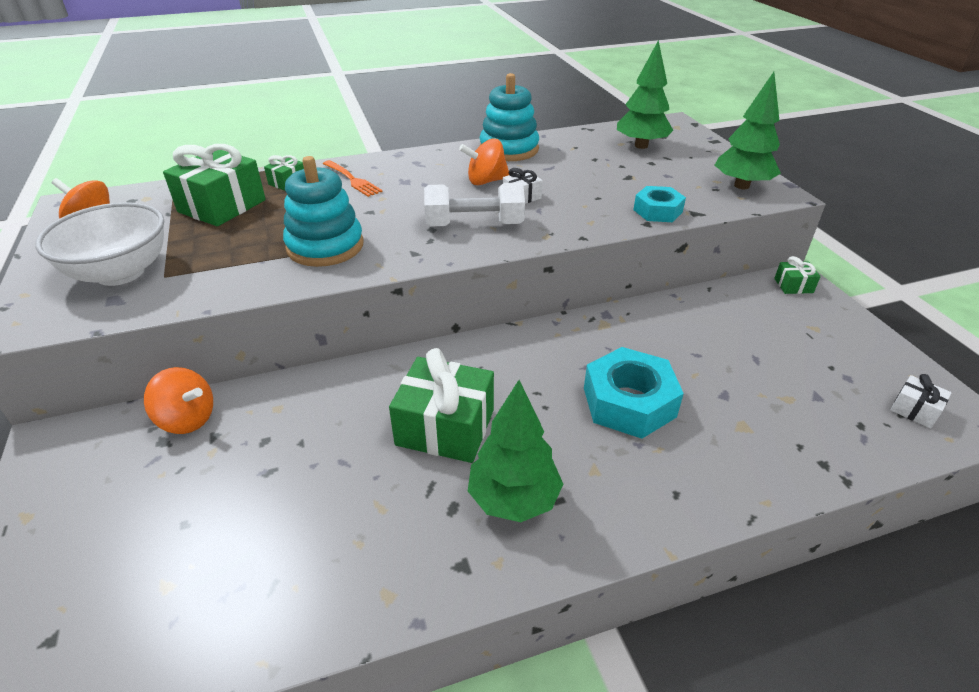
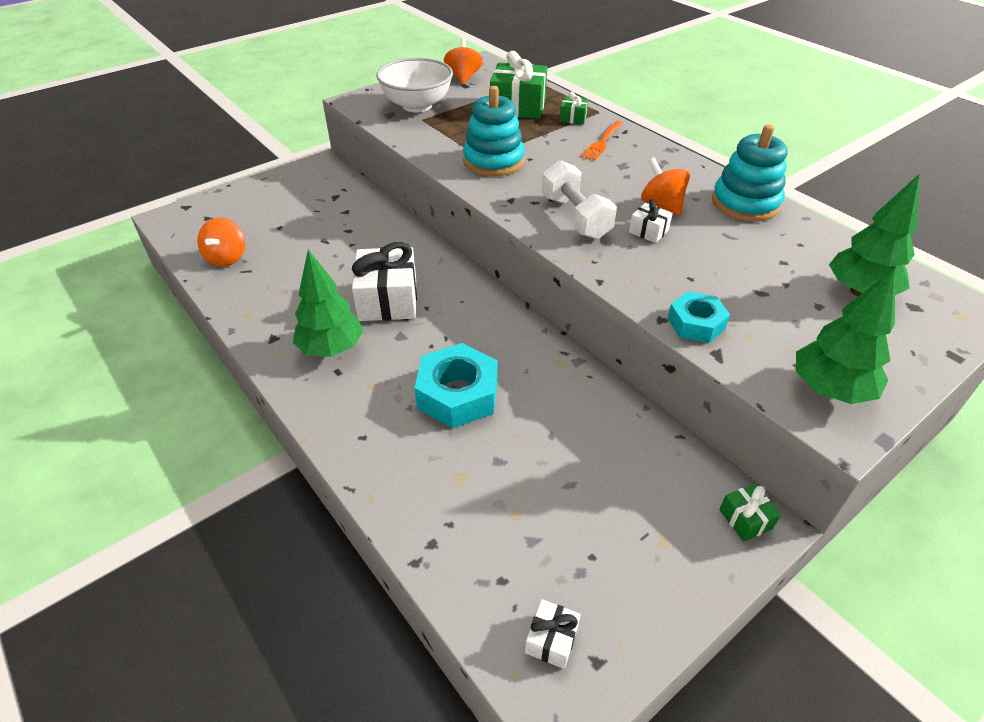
camera: 70 degrees right, 5 degrees up
orange spinning top [144,367,213,434] -> orange spinning top moved to [197,218,245,267]
green gift [389,348,494,463] -> white gift [352,242,417,321]

